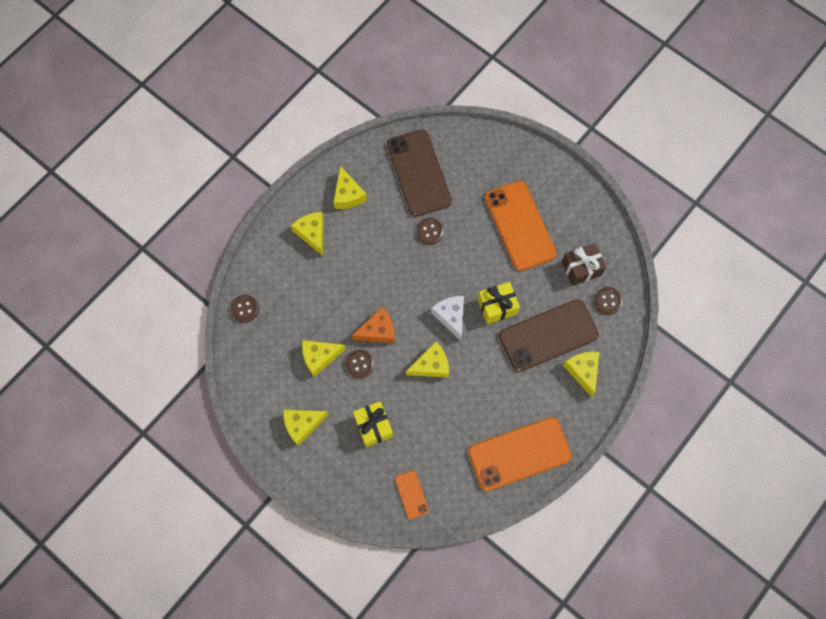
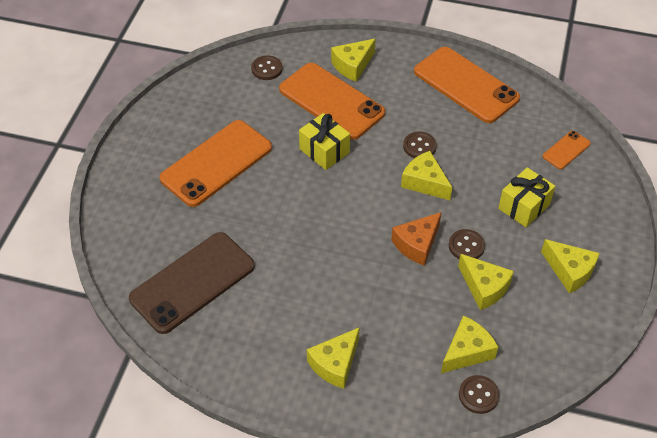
camera: 115 degrees left, 20 degrees down
yellow cheese [333,165,367,209] -> yellow cheese moved to [441,315,498,373]
orange cheese [352,307,395,343] -> orange cheese turned 90 degrees counterclockwise [391,212,442,266]
brown button [416,218,444,245] -> brown button moved to [403,132,437,158]
white cheese [431,296,464,341] -> none
brown phone [499,299,599,372] -> orange phone [279,63,385,140]
brown gift [562,243,606,286] -> none

